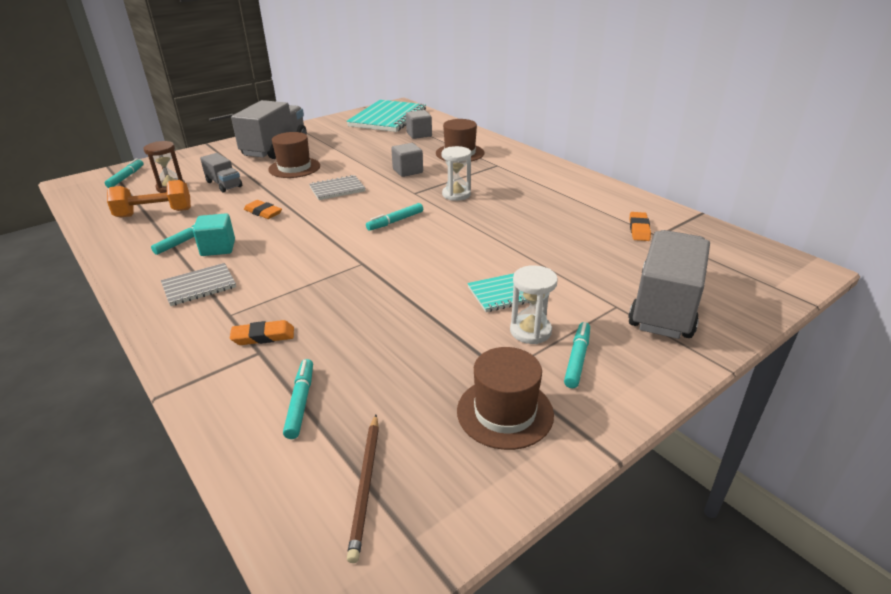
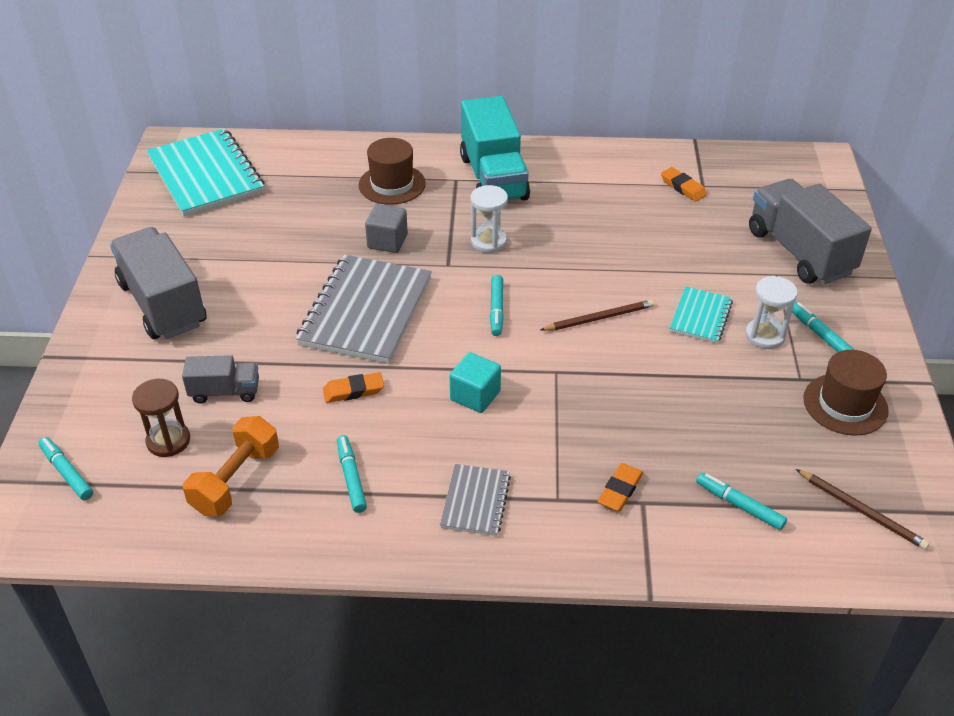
camera: 50 degrees left, 10 degrees up
turquoise cube [193,213,235,256] -> turquoise cube moved to [450,352,501,413]
brown hat [268,132,320,178] -> none
grey notebook [309,175,366,200] -> grey notebook [296,255,432,364], size x1.98
grey cube [406,110,432,139] -> none
none -> turquoise truck [460,96,530,200]
none -> brown pencil [540,300,654,331]

